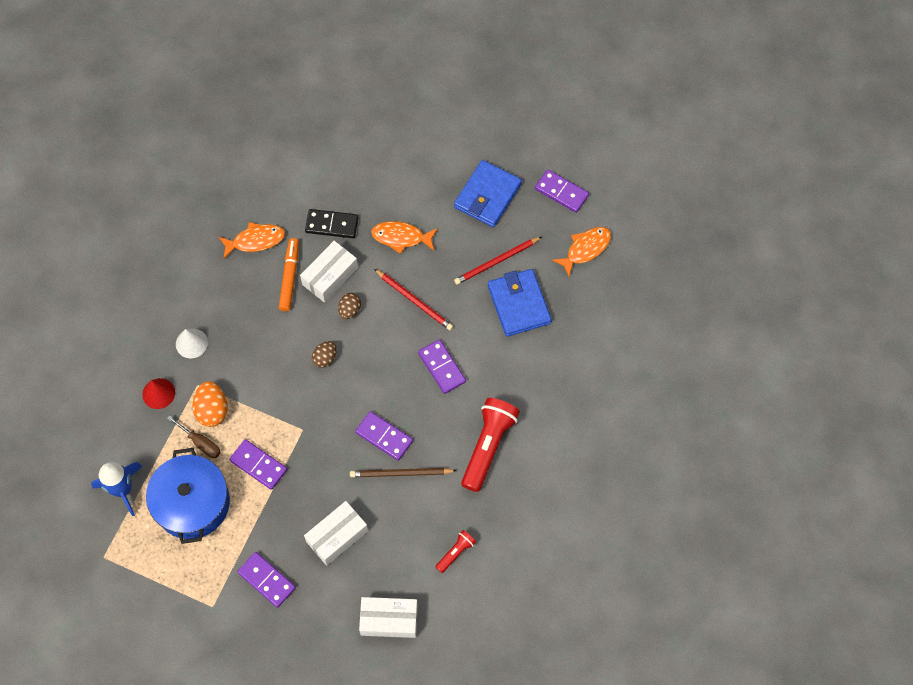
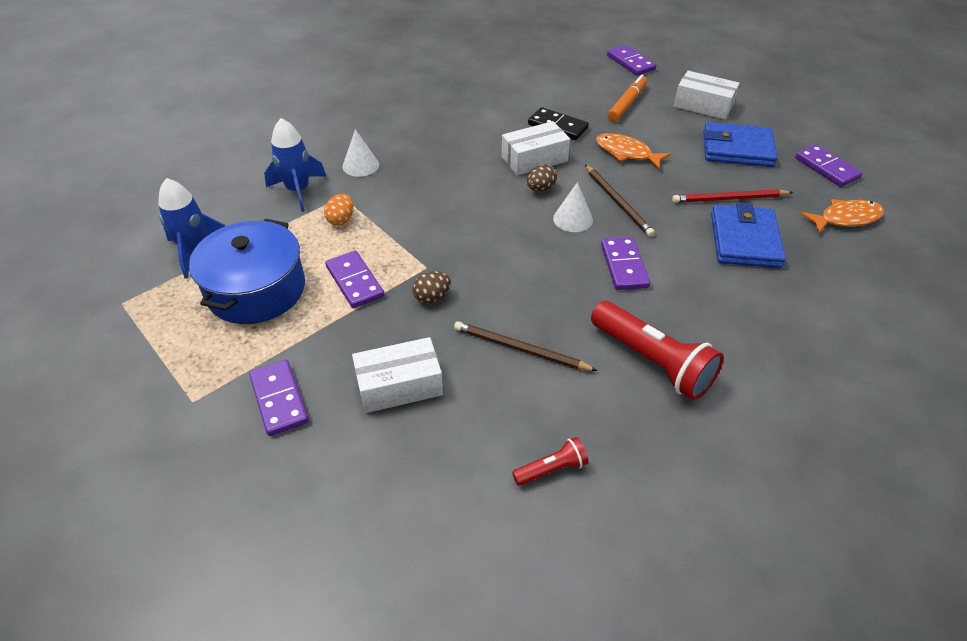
camera: 25 degrees right, 20 degrees down
red cone [142,378,175,409] -> blue rocket [264,118,326,212]
brown screwdriver [167,416,221,458] -> none
orange egg [192,381,228,427] -> orange egg [324,194,353,226], size x0.65
orange fish [219,222,285,259] -> none
orange marker [279,238,299,311] -> orange marker moved to [608,75,647,122]
brown egg [312,341,337,368] -> brown egg moved to [412,271,451,303]
purple domino [355,411,413,461] -> purple domino moved to [607,45,656,76]
white box [359,597,418,638] -> white box moved to [674,71,740,120]
red pencil [374,269,453,330] -> brown pencil [585,165,655,237]
blue wallet [454,160,522,227] -> blue wallet turned 45 degrees clockwise [703,122,778,167]
red flashlight [461,398,520,492] -> red flashlight turned 90 degrees clockwise [591,301,724,400]
none -> white cone [553,182,593,232]

